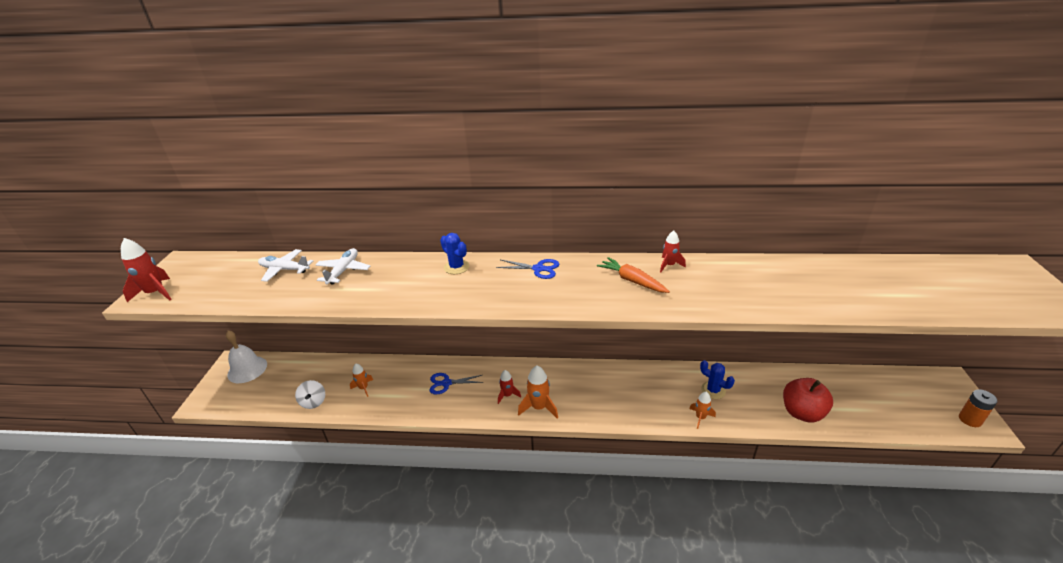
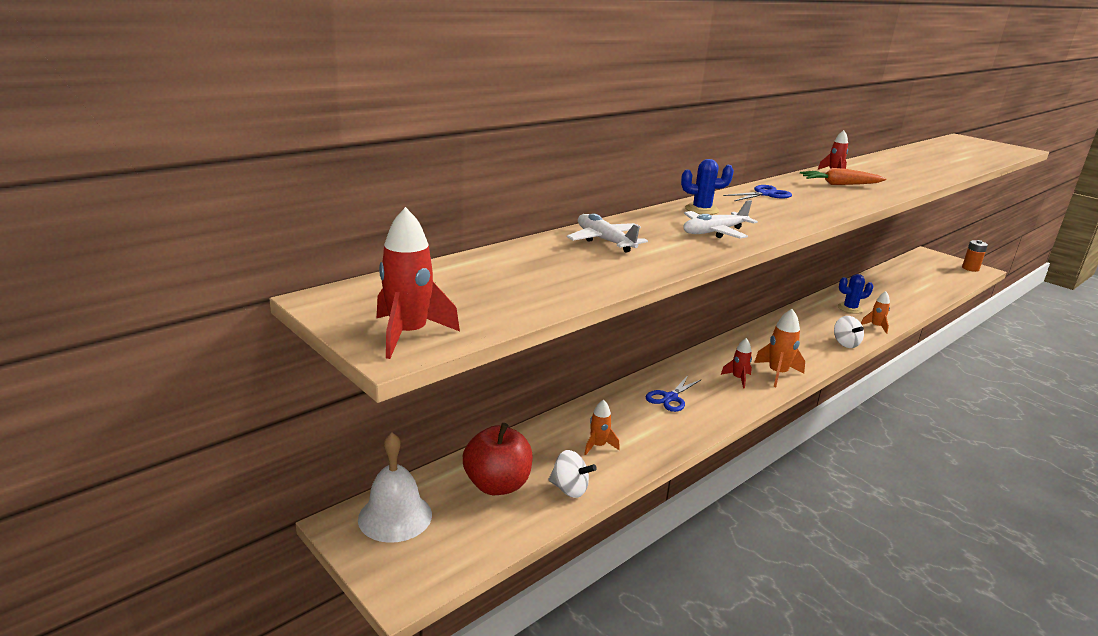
camera: 50 degrees left, 10 degrees down
white plane [258,249,313,282] -> white plane moved to [683,200,758,239]
red apple [783,378,833,423] -> red apple moved to [463,423,533,495]
none -> white spinning top [834,316,864,348]

